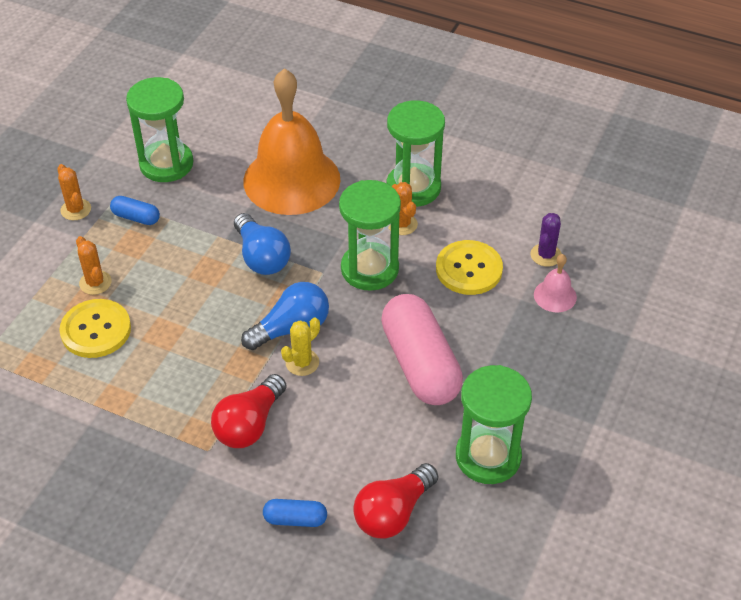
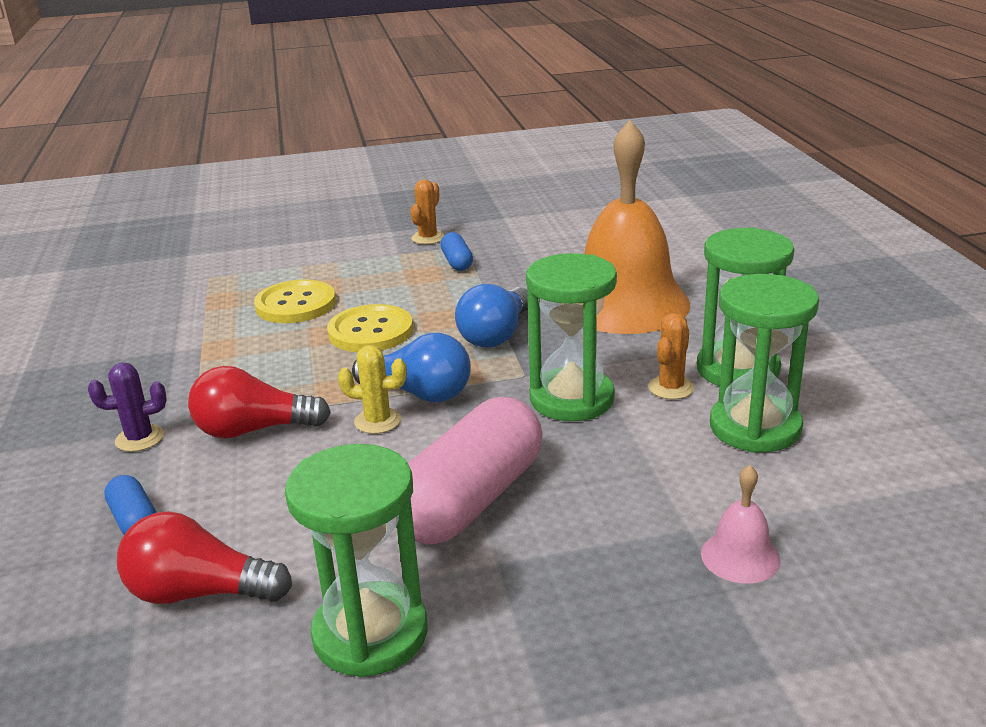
camera: 55 degrees right, 20 degrees down
orange cactus [76,236,111,295] -> none
green hourglass [126,77,194,182] -> green hourglass moved to [710,274,819,453]
yellow button [436,240,503,295] -> yellow button moved to [327,304,413,352]
purple cactus [530,213,562,267] -> purple cactus moved to [88,363,167,452]

